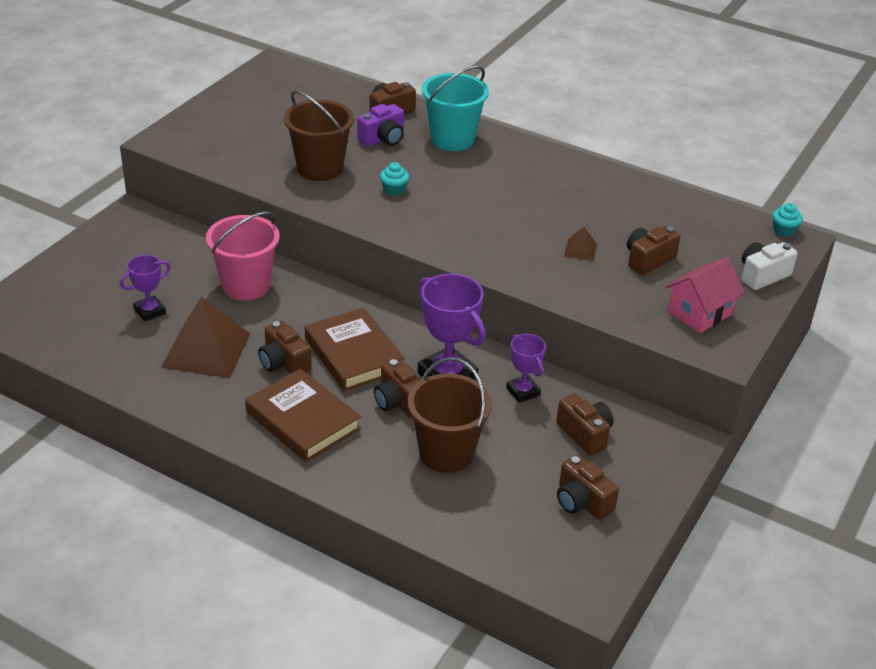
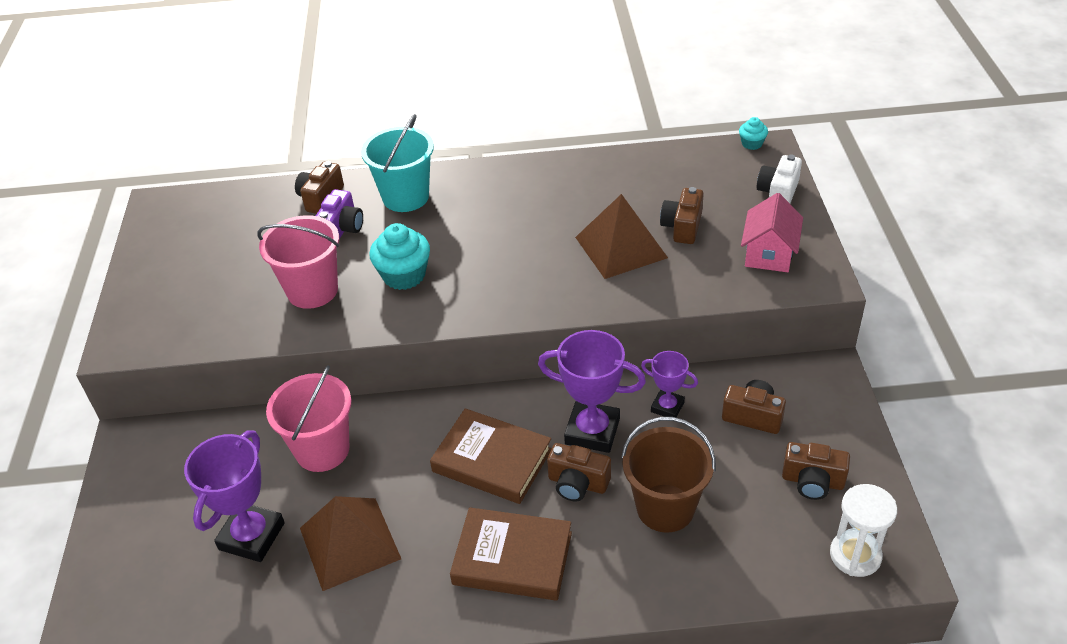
camera: 30 degrees left, 5 degrees up
purple trophy [120,255,170,322] -> purple trophy [184,430,285,562], size x1.75
brown camera [258,321,312,374] -> none
brown bucket [284,90,354,181] -> pink bucket [257,215,339,309]
turquoise cupcake [380,162,409,196] -> turquoise cupcake [369,223,430,290], size x1.87
brown pyramid [564,227,597,261] -> brown pyramid [575,194,668,279], size x2.28
none -> white hourglass [830,484,897,577]

